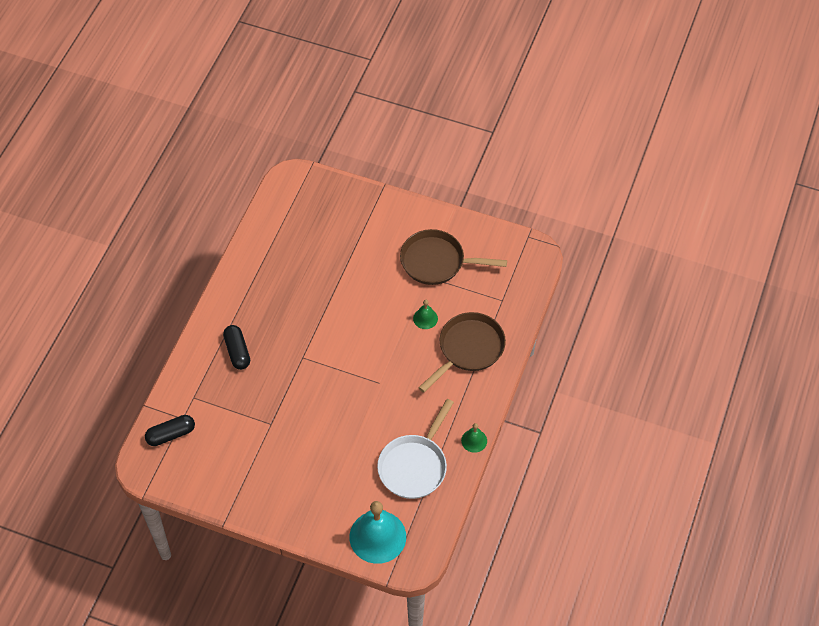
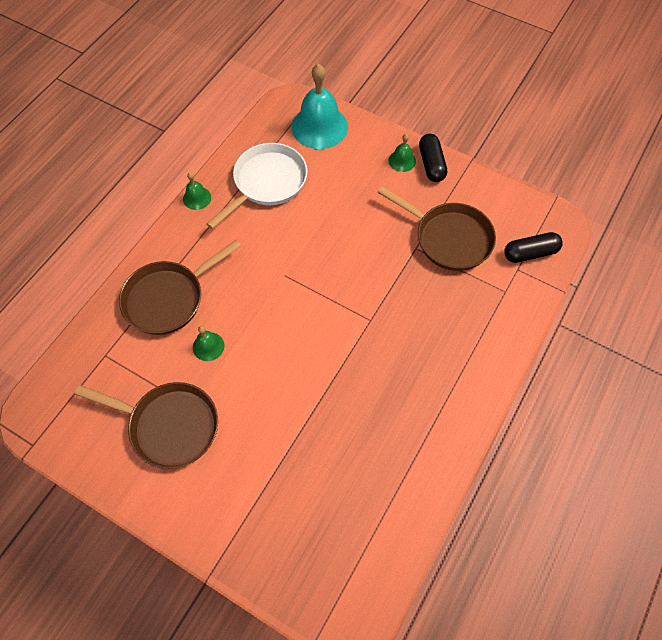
camera: 170 degrees left, 5 degrees up
black capsule [223,325,250,370] -> black capsule moved to [419,134,447,182]
none -> brown pan [377,186,496,271]
none -> green bell [389,134,416,172]

